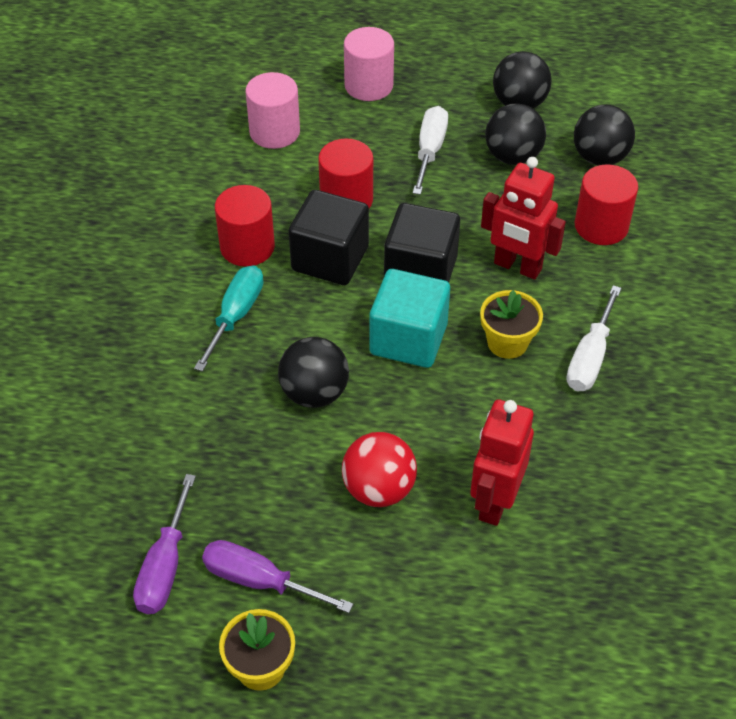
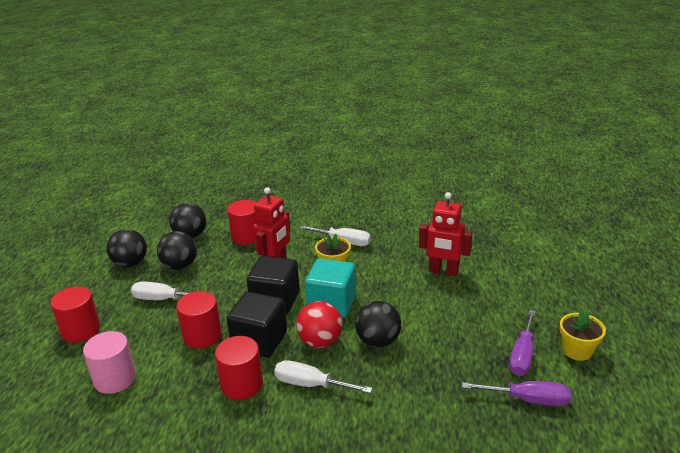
camera: 90 degrees left, 20 degrees down
turquoise screwdriver [194,265,263,371] -> white screwdriver [274,360,373,393]
red ball [342,432,417,507] -> red ball moved to [296,301,342,348]
pink cylinder [344,27,394,101] -> red cylinder [51,286,100,343]

